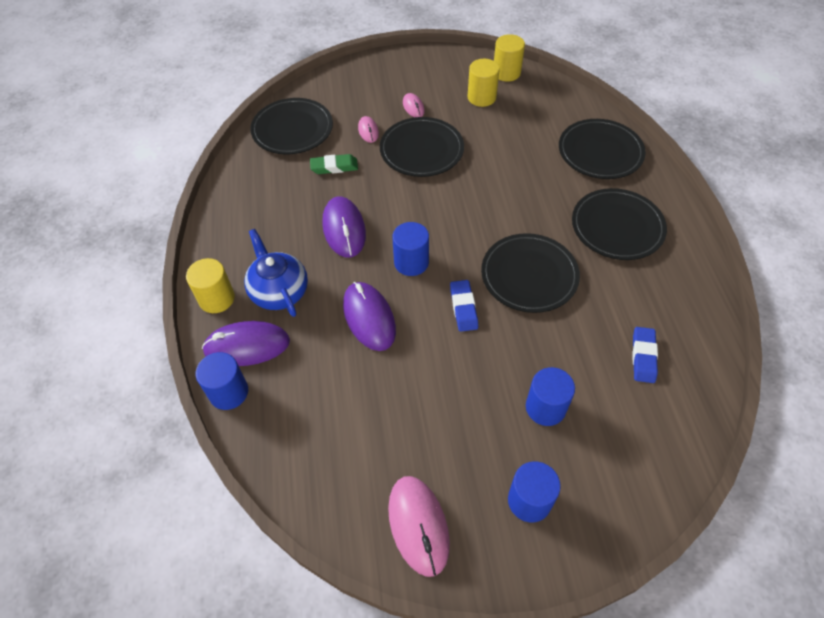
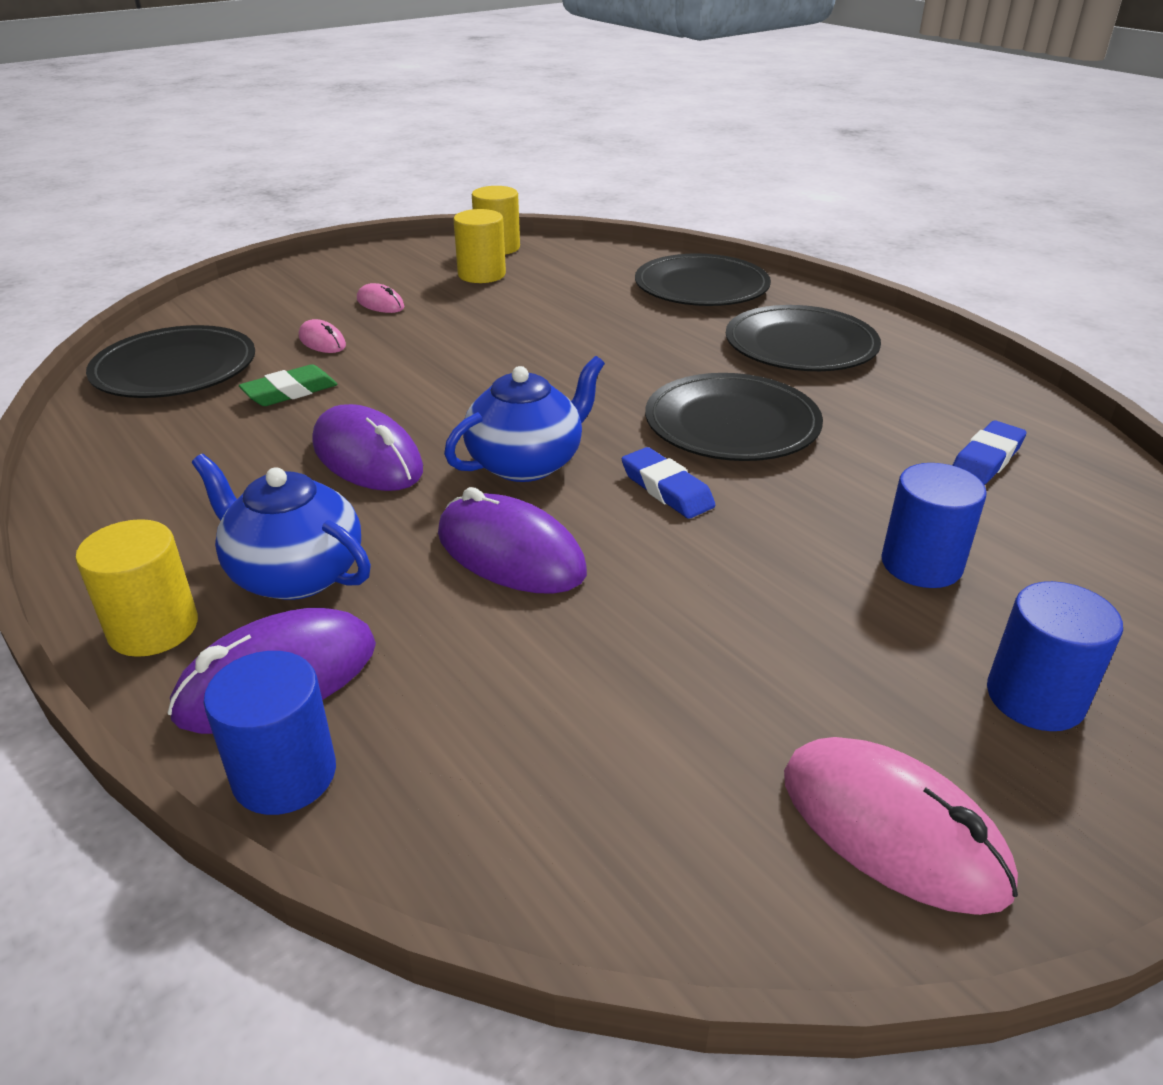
camera: 30 degrees left, 20 degrees down
black plate [380,117,464,177] -> none
blue cylinder [392,222,429,276] -> blue teapot [444,356,605,482]
blue eraser [632,327,658,383] -> blue eraser turned 60 degrees clockwise [952,421,1027,485]

